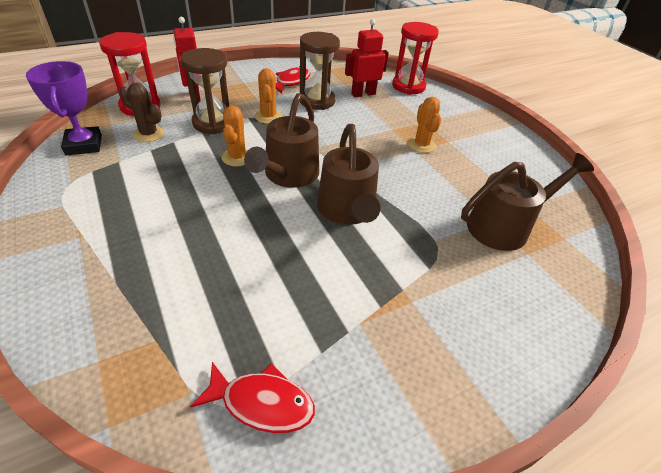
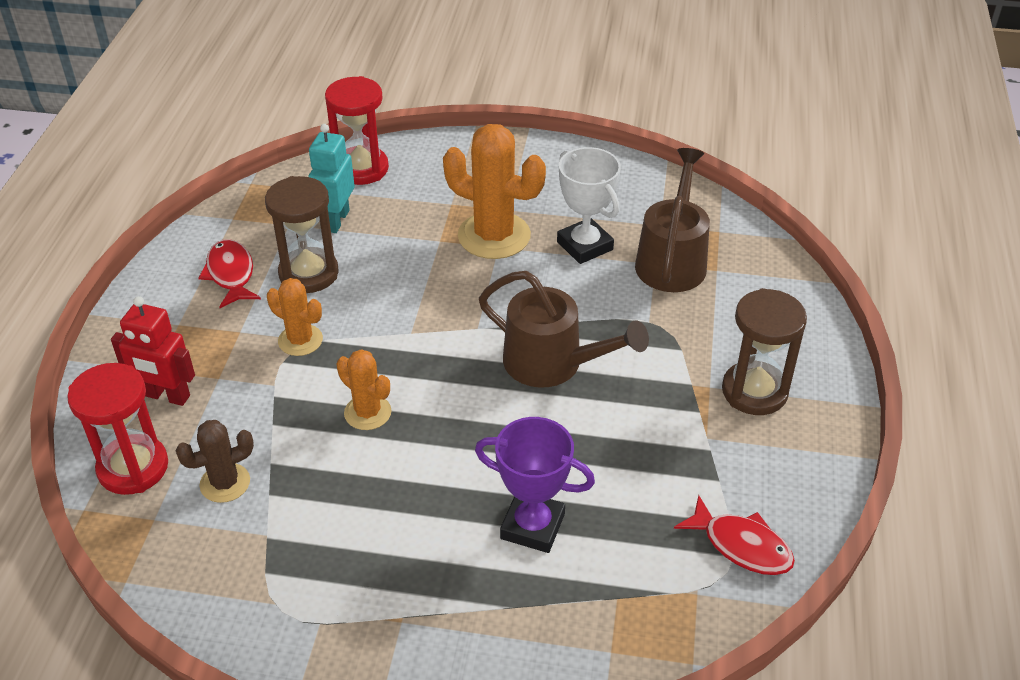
camera: 50 degrees left, 0 degrees up
purple trophy [26,61,102,155] -> purple trophy moved to [475,417,595,553]
brown hourglass [180,48,229,134] -> brown hourglass moved to [722,288,807,415]
red fish [190,362,315,433] -> red fish turned 75 degrees clockwise [674,495,795,575]
brown watering can [244,93,319,188] -> none
red robot [345,19,389,97] -> turquoise robot [308,124,355,233]
orange cactus [408,97,441,153] -> orange cactus [443,124,546,259], size x1.79
none -> white trophy [557,147,621,264]

